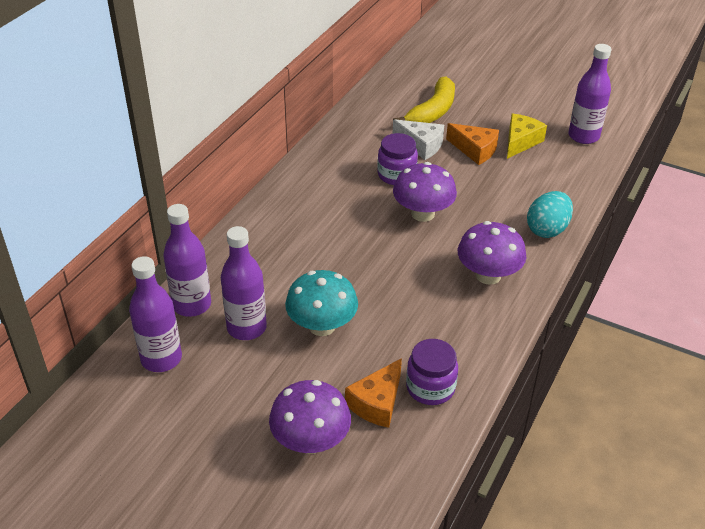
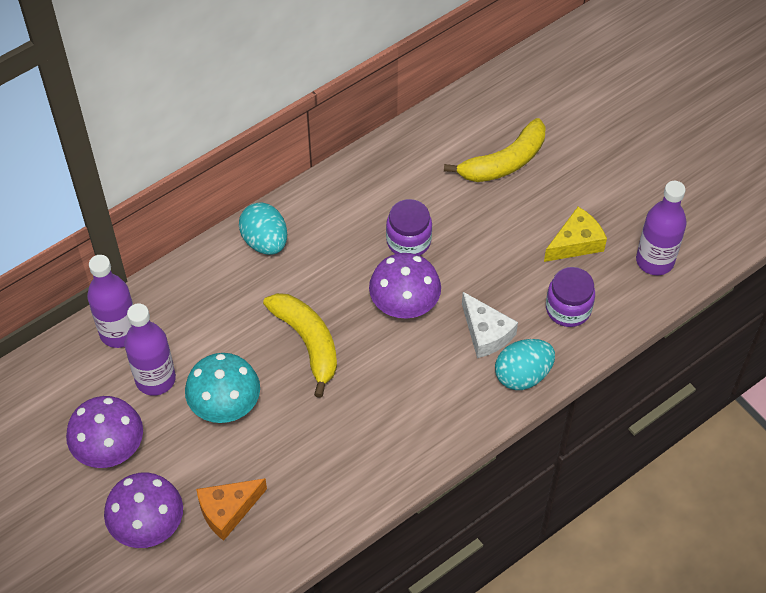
camera: 25 degrees right, 15 degrees up
purple bottle [129,256,182,372] -> none
white cheese [393,119,444,160] -> white cheese moved to [462,292,518,358]
purple jar [406,339,458,405] -> purple jar moved to [546,267,595,327]
orange cheese [446,123,499,165] -> none
purple mushroom [458,221,526,285] -> purple mushroom moved to [66,396,143,468]
none -> turquoise egg [239,202,287,255]
none -> yellow banana [263,293,337,398]

